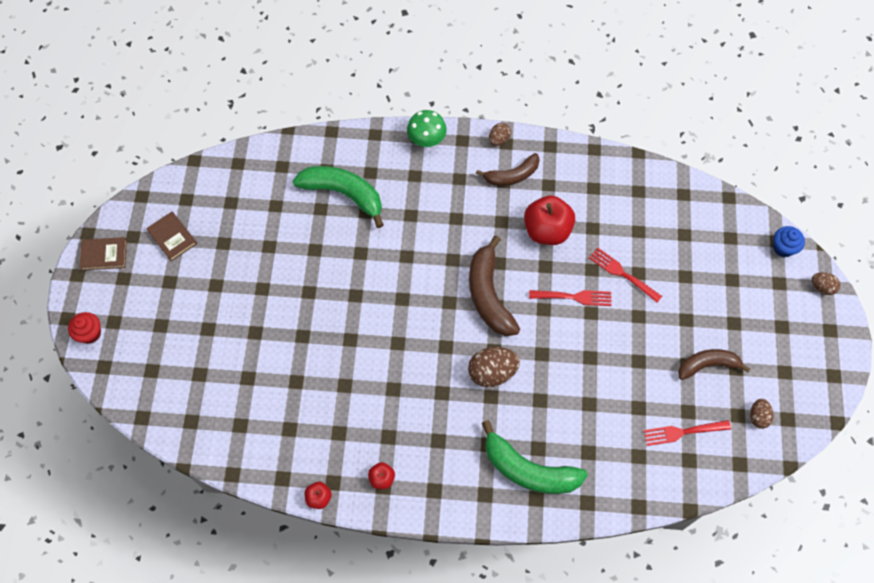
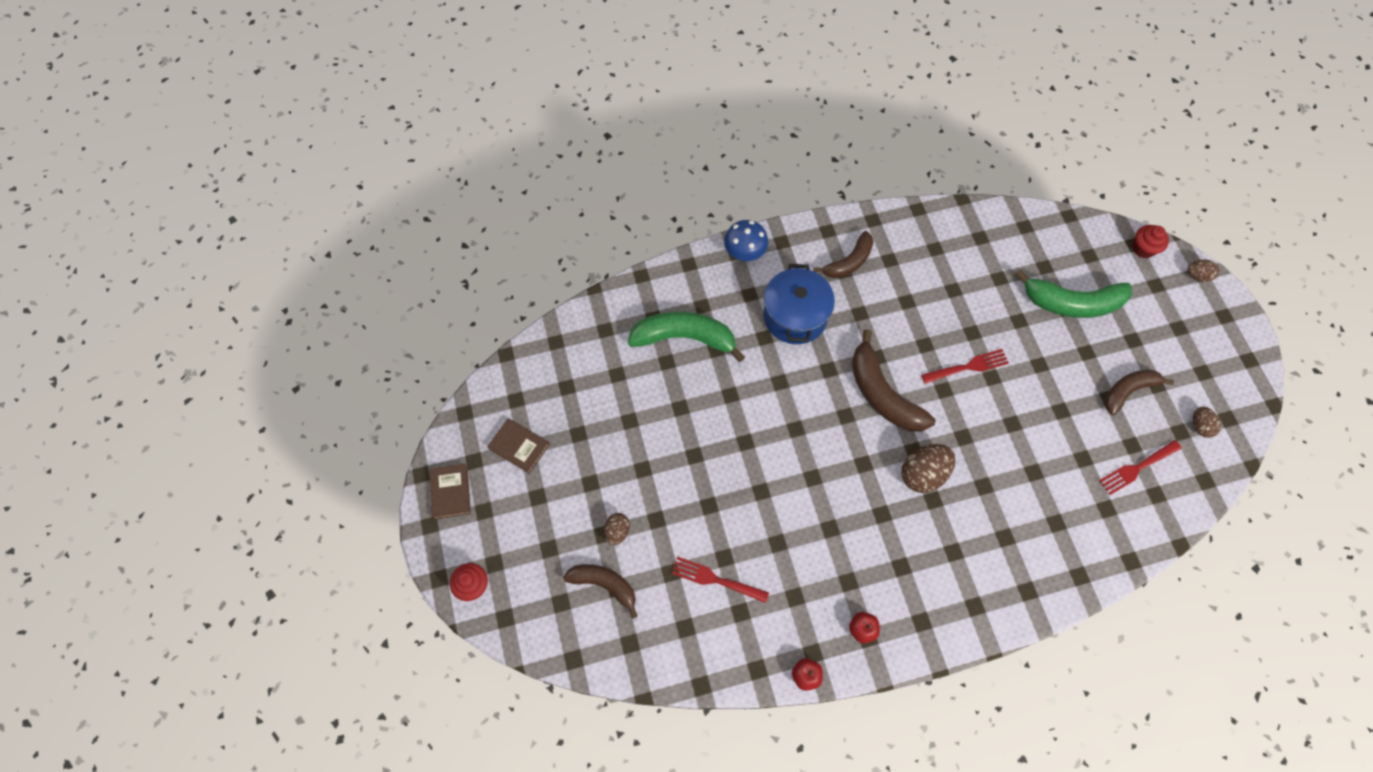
camera: 20 degrees left, 0 degrees up
brown book [79,237,127,271] -> brown book turned 75 degrees counterclockwise [429,463,471,520]
green mushroom [407,110,447,147] -> blue mushroom [724,220,768,261]
green banana [482,420,588,494] -> green banana moved to [1015,270,1132,318]
brown egg [489,123,511,146] -> brown egg moved to [604,513,630,546]
red apple [524,195,575,245] -> none
red fork [589,247,662,303] -> red fork moved to [671,557,769,603]
blue cupcake [773,226,805,257] -> red cupcake [1132,225,1169,259]
none -> brown banana [563,564,638,619]
none -> blue pot [763,264,835,344]

